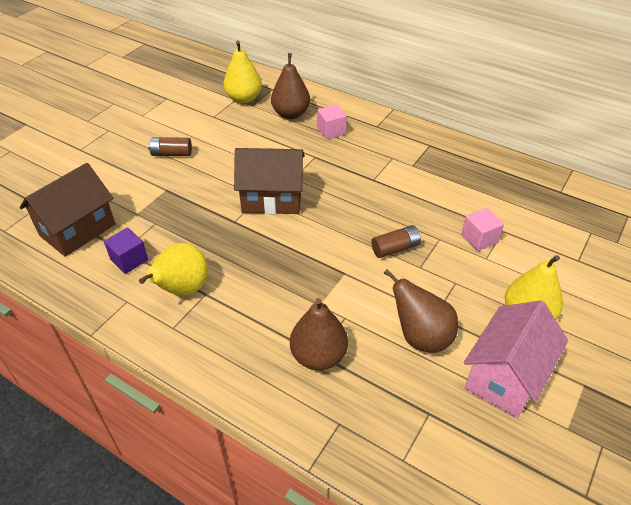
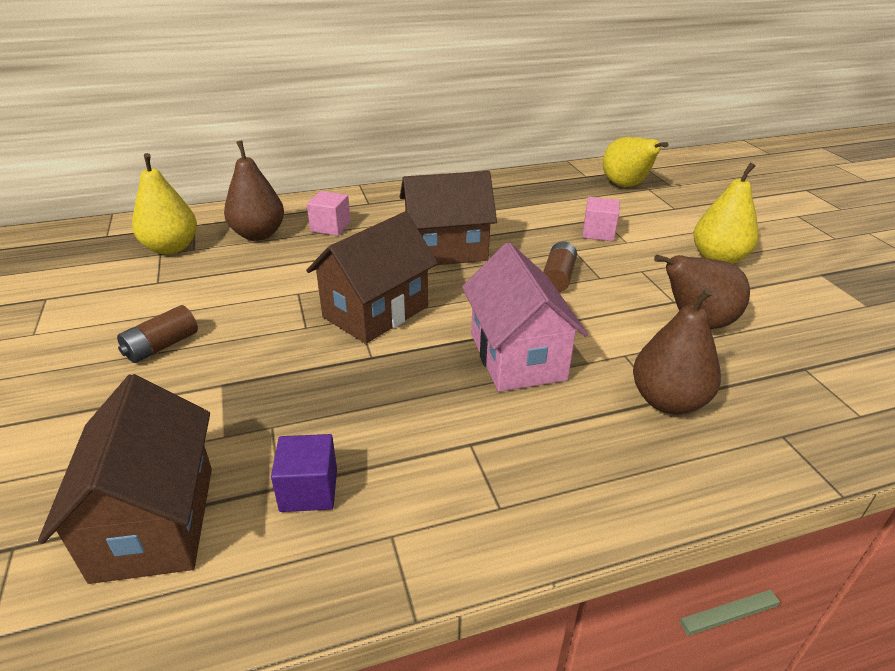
camera: 50 degrees left, 10 degrees down
yellow pear [139,243,208,296] -> yellow pear moved to [603,137,668,187]
pink house [464,300,568,418] -> pink house moved to [462,242,588,392]
none -> brown house [400,171,497,265]

